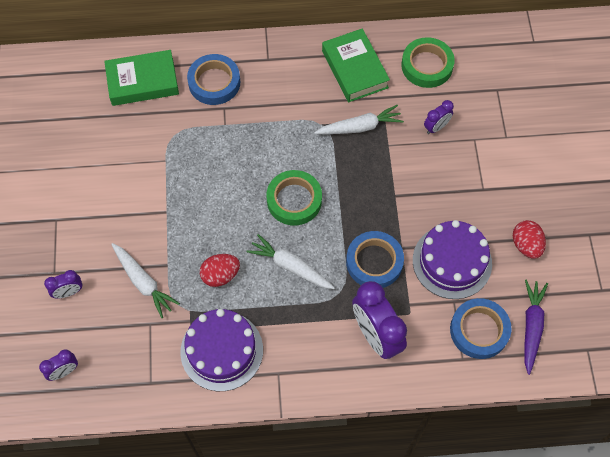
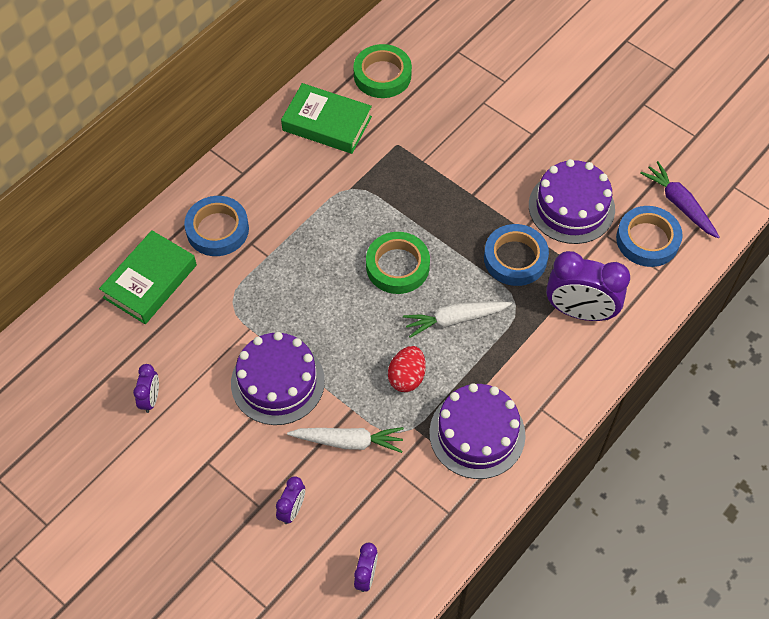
camera: 45 degrees left, 5 degrees down
white carrot [314,105,404,134] -> none
purple clock [424,100,454,134] -> purple clock moved to [133,364,159,413]
red egg [513,220,546,259] -> none
none -> purple cake [231,332,325,425]

